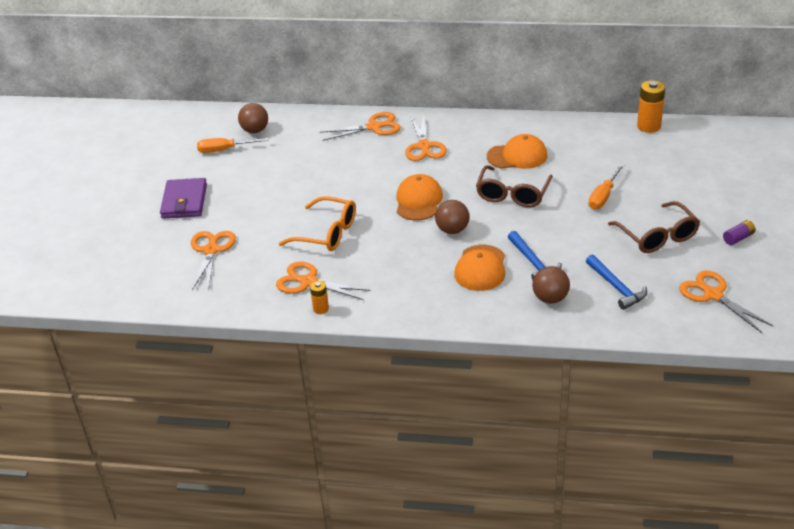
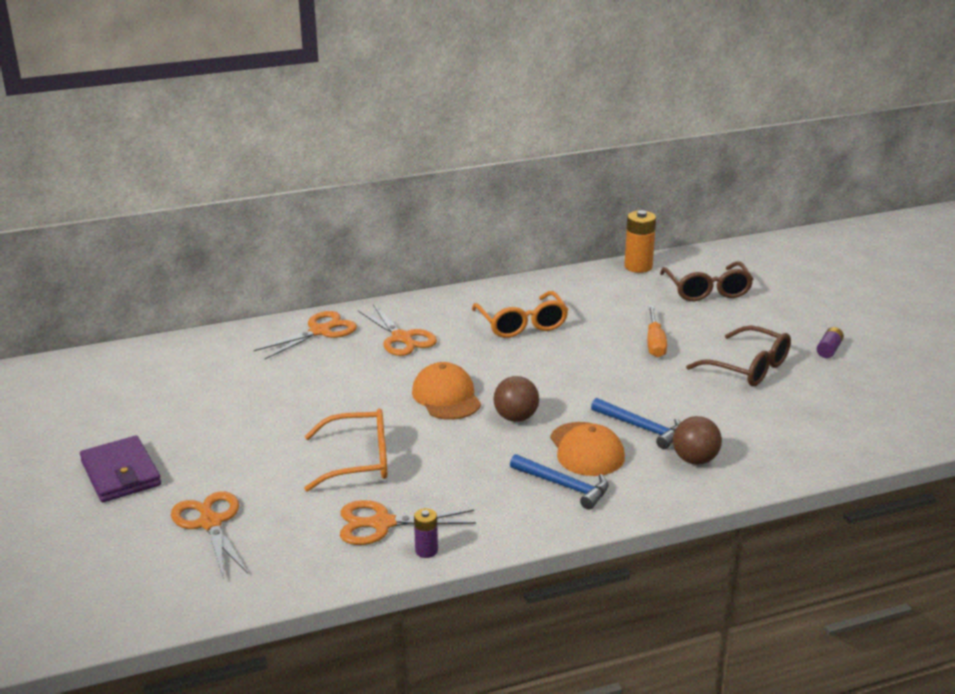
camera: 30 degrees left, 10 degrees down
orange screwdriver [197,138,269,153] -> none
brown ball [238,103,268,133] -> none
orange battery [310,281,329,314] -> purple battery [414,508,438,558]
brown glasses [476,165,553,208] -> brown glasses moved to [660,261,753,301]
orange cap [487,134,548,169] -> orange glasses [472,291,569,338]
blue hammer [586,255,647,310] -> blue hammer moved to [510,454,609,510]
orange scissors [679,271,773,333] -> none

